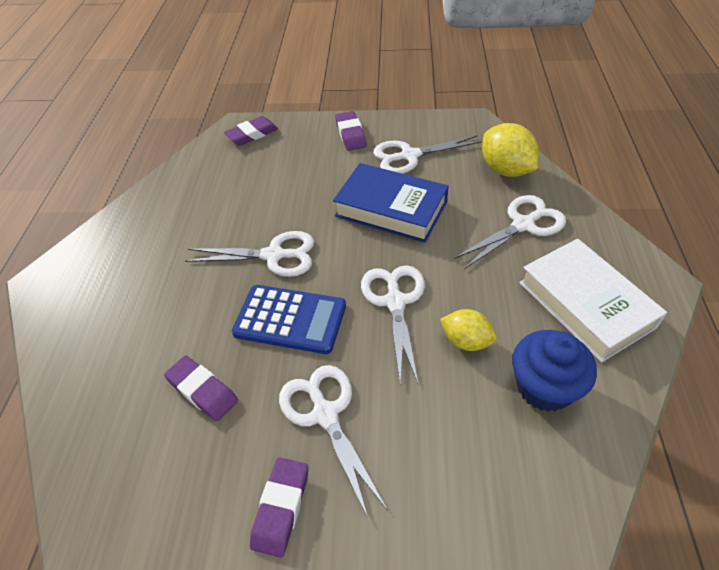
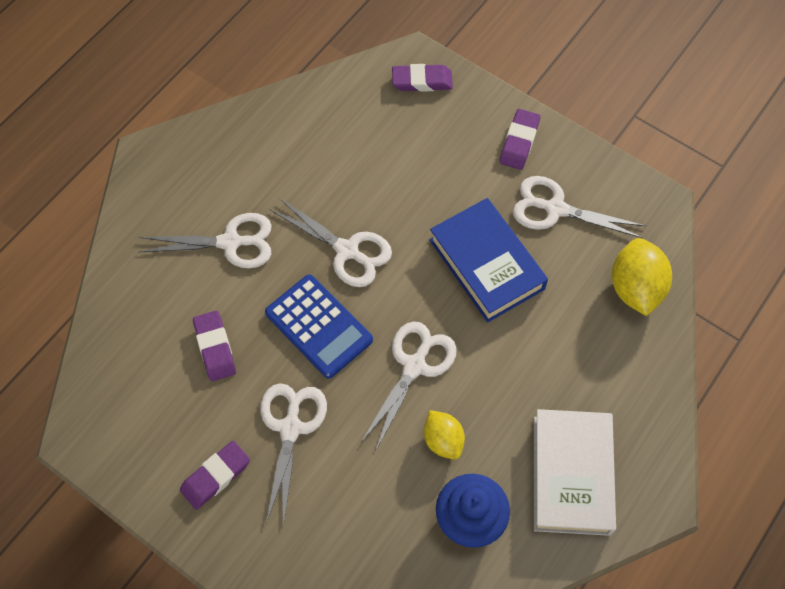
camera: 30 degrees right, 15 degrees up
white scissors [454,195,566,269] -> white scissors moved to [139,213,272,269]

